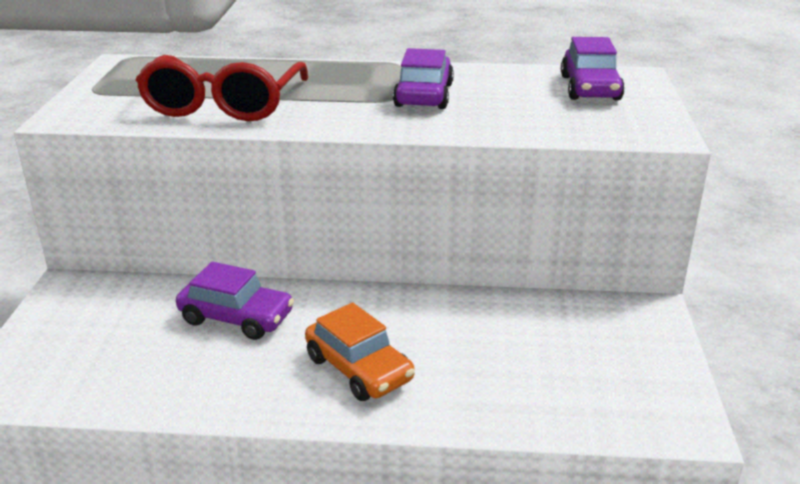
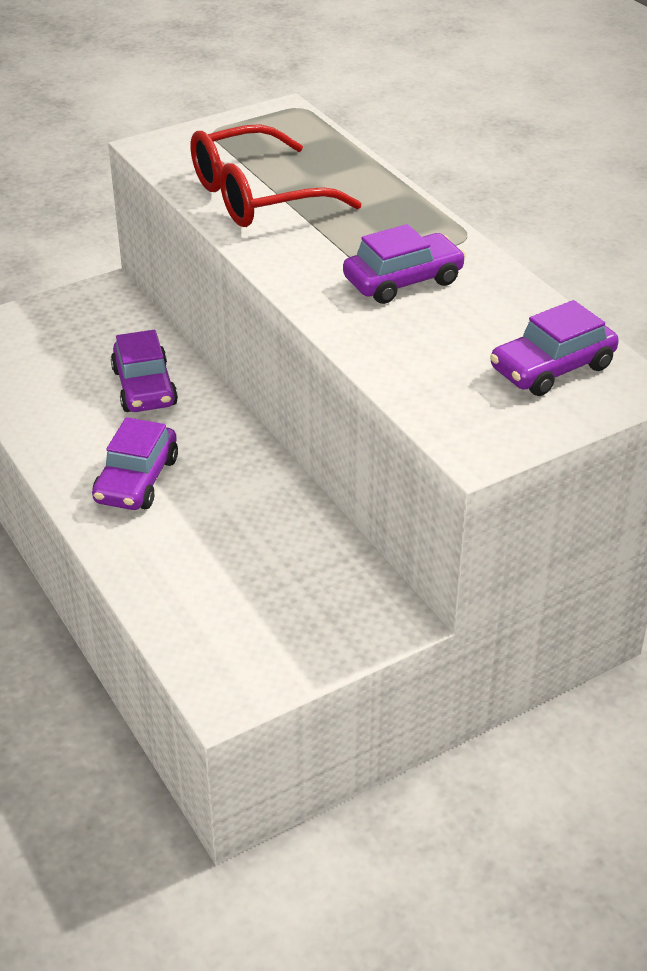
camera: 55 degrees right, 10 degrees up
orange car [305,302,415,401] -> purple car [92,417,178,510]

